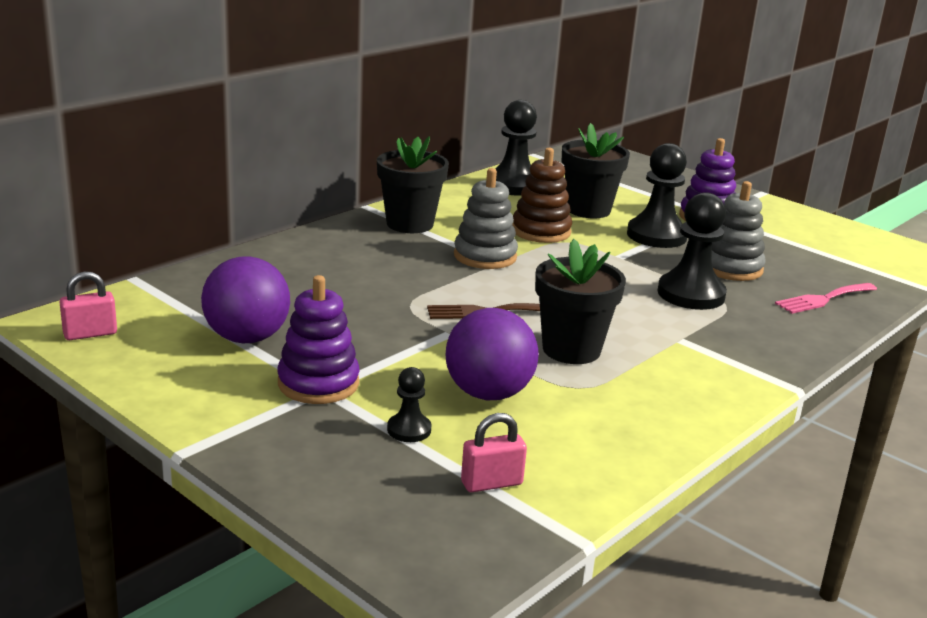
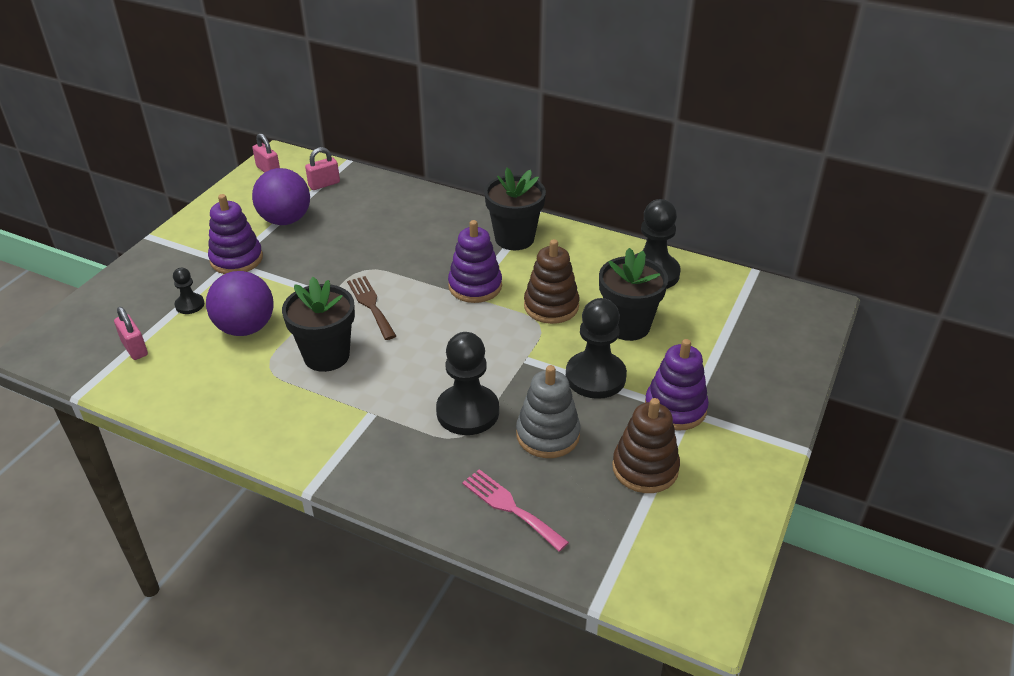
camera: 75 degrees right, 15 degrees up
grey stacking toy [454,168,518,269] -> purple stacking toy [448,220,502,303]
none -> pink padlock [305,147,340,190]
none -> brown stacking toy [612,398,680,493]

